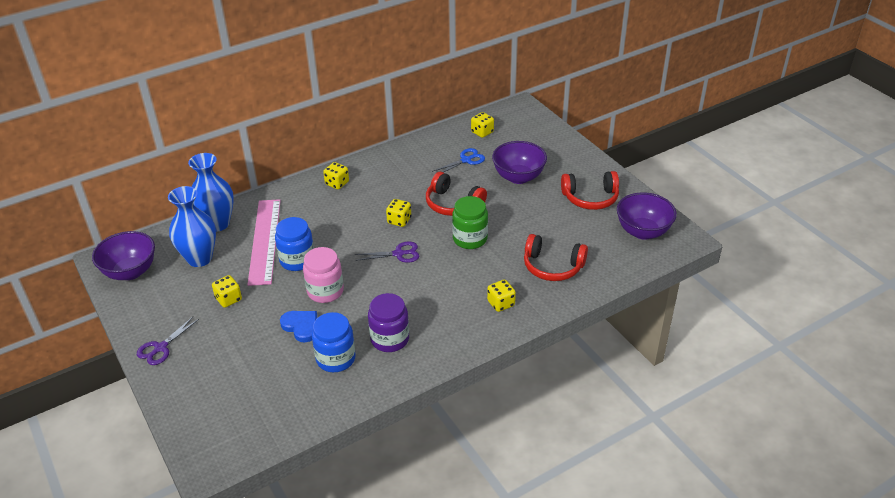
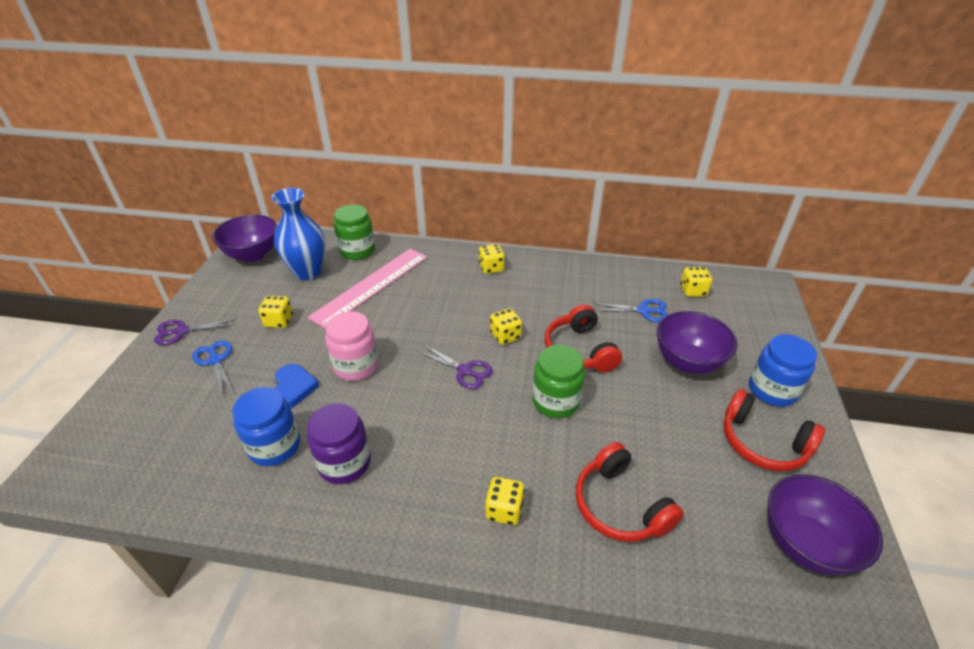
camera: 40 degrees right, 0 degrees up
blue vase [188,153,234,232] -> green jar [334,205,375,260]
blue jar [275,217,314,271] -> blue jar moved to [749,334,817,407]
none -> blue scissors [192,340,233,397]

